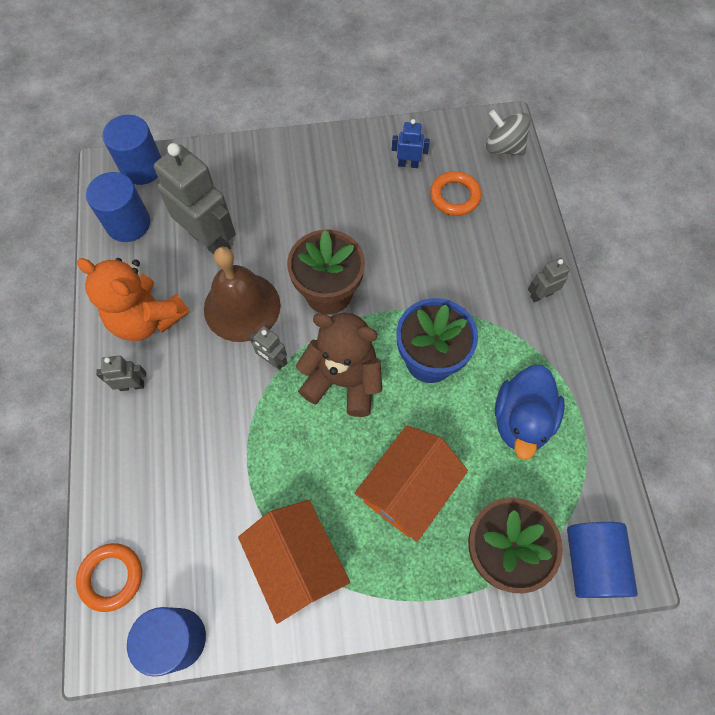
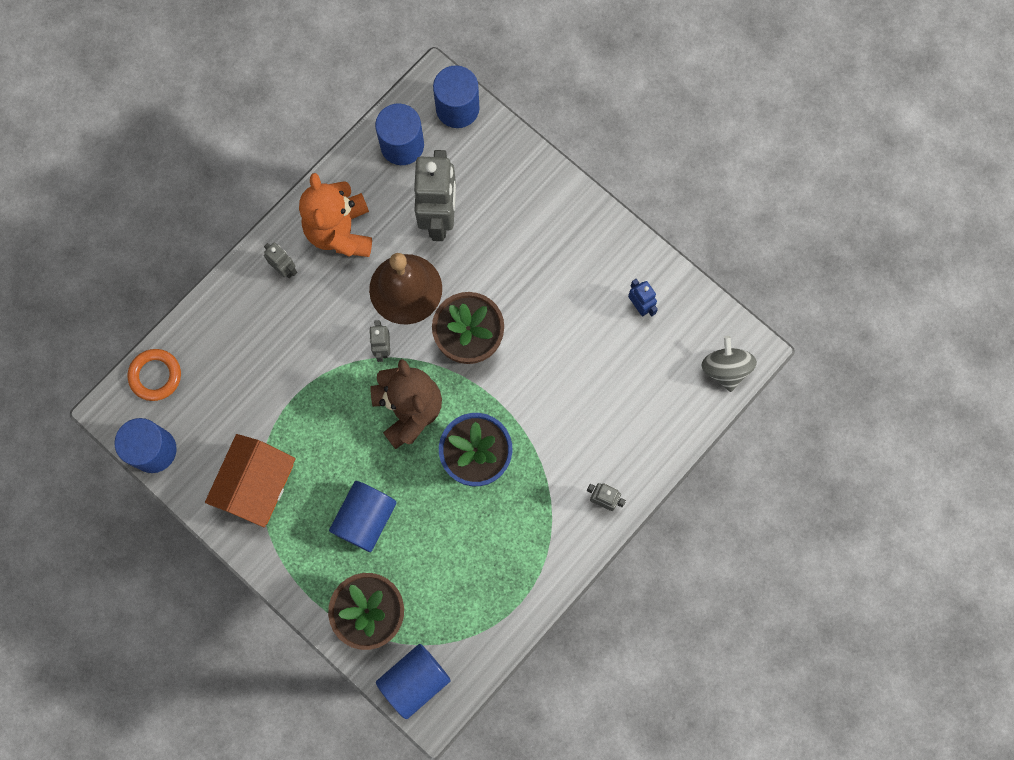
camera: 50 degrees right, 10 degrees up
orange house [355,426,468,542] -> blue cylinder [329,481,397,552]
orange ring [430,171,481,216] -> none
blue duck [495,365,565,460] -> none

